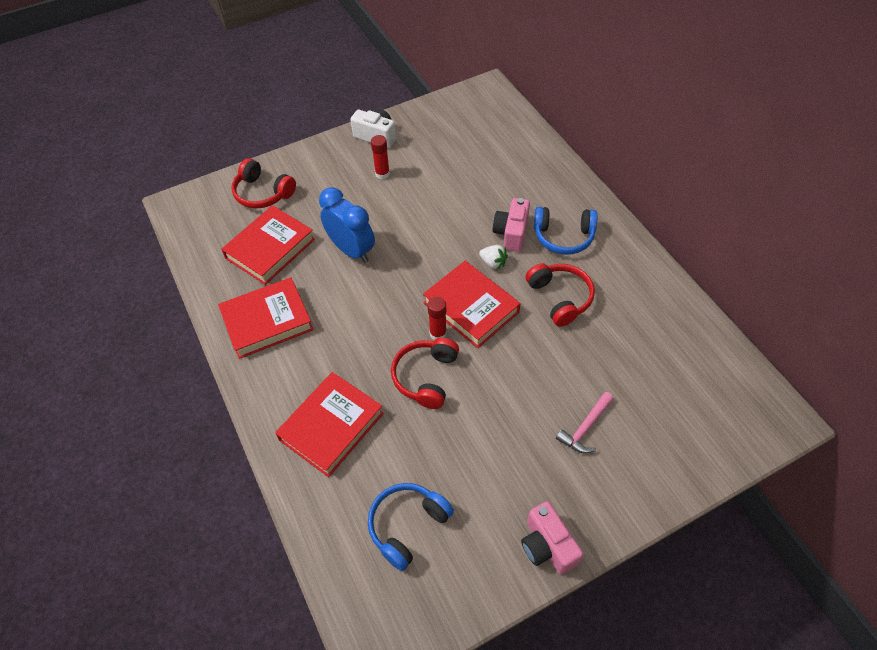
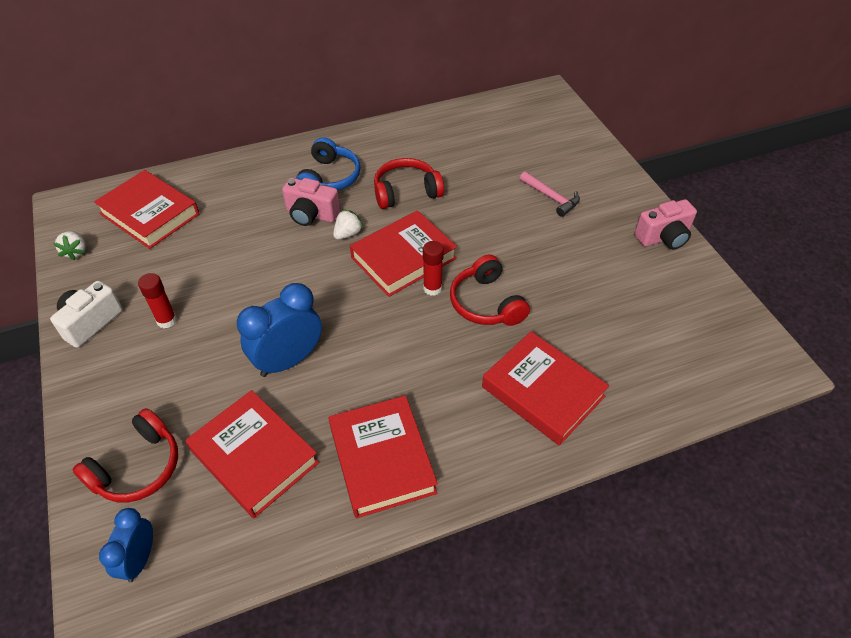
camera: 85 degrees left, 5 degrees down
blue headphones [368,483,454,571] -> none
red headphones [391,338,459,409] -> red headphones turned 45 degrees clockwise [450,255,530,326]
none -> white strawberry [53,231,86,260]
none -> red book [94,170,199,249]
none -> blue clock [99,508,153,582]

